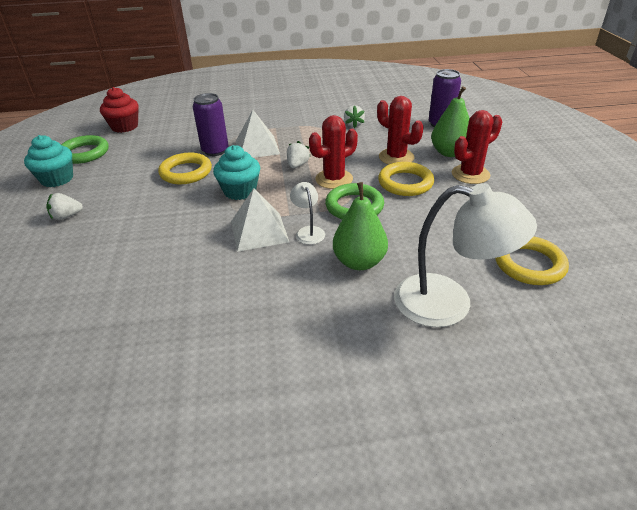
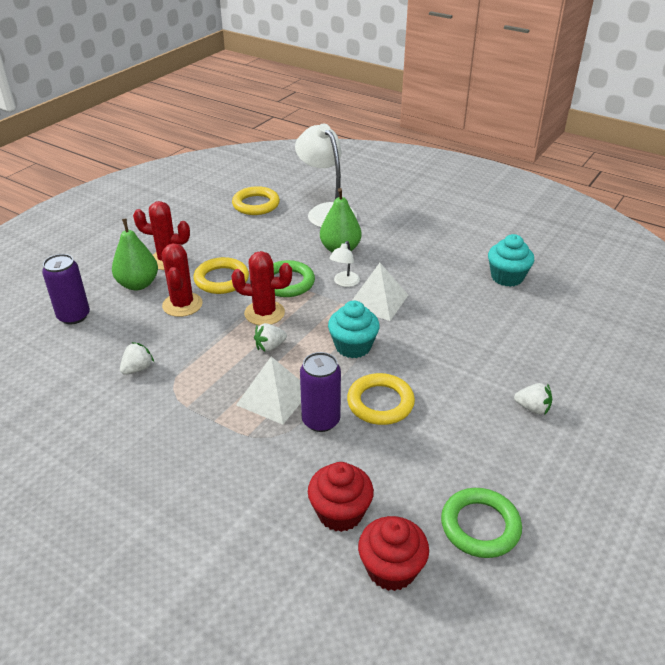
camera: 140 degrees left, 0 degrees up
turquoise cupcake [24,135,73,187] -> turquoise cupcake moved to [488,234,534,287]
none -> red cupcake [308,462,374,532]

